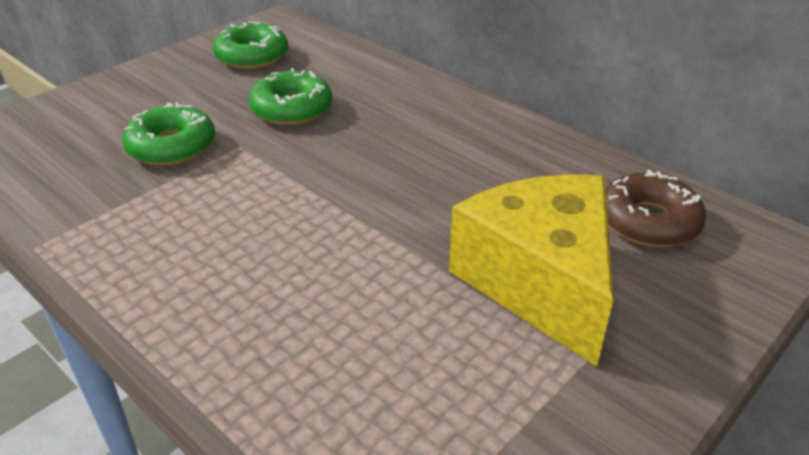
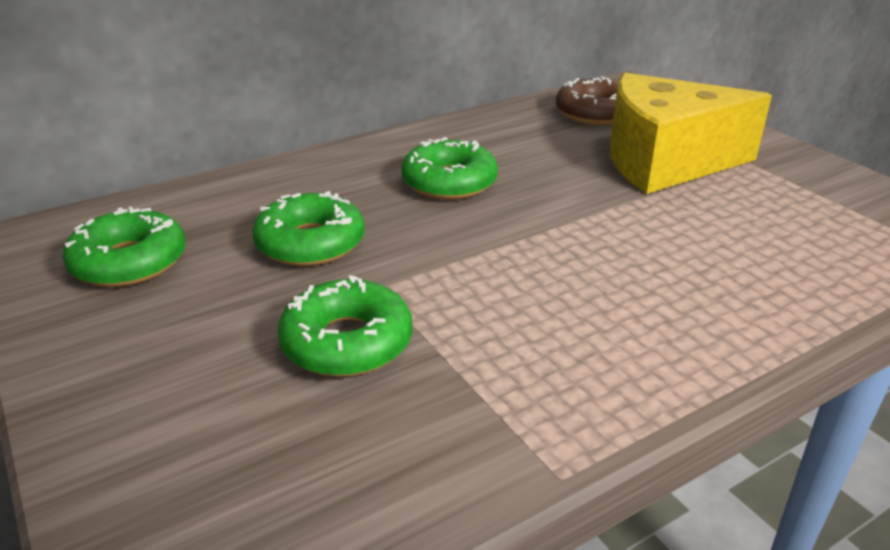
camera: 75 degrees left, 5 degrees down
none -> green donut [401,137,498,200]

